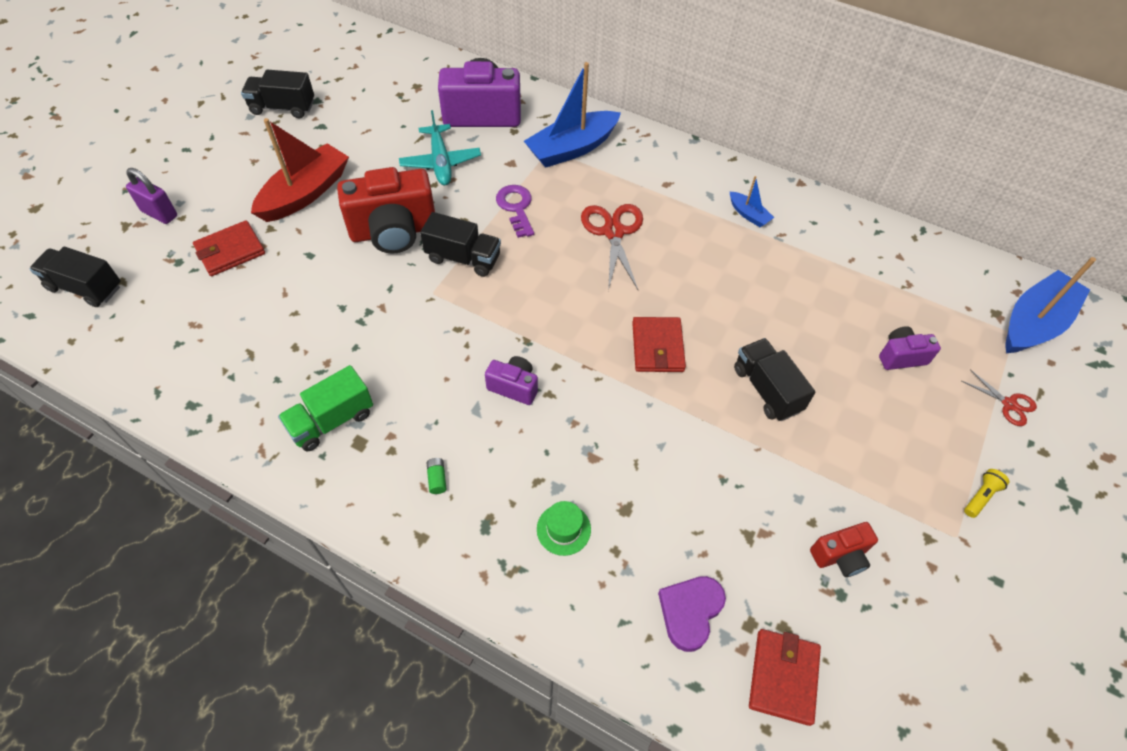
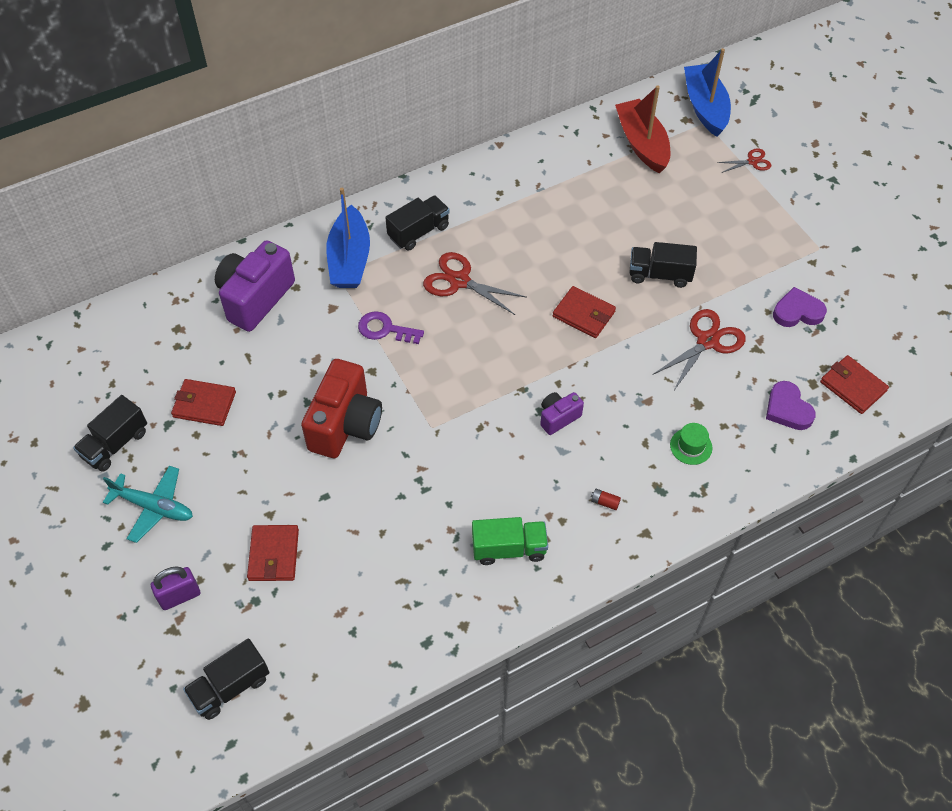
camera: 55 degrees left, 0 degrees up
red boat [251,118,349,222] -> red boat moved to [615,85,670,173]
green truck [278,365,373,451] -> green truck turned 90 degrees counterclockwise [472,517,548,565]
turquoise plane [399,110,481,185] -> turquoise plane moved to [103,465,193,543]
black truck [420,212,501,277] -> black truck moved to [385,196,450,250]
green battery [427,458,446,494] -> red battery [591,489,621,510]
blue boat [730,176,774,227] -> none
red camera [810,522,878,577] -> purple heart [773,287,827,327]
purple camera [879,326,941,370] -> none
yellow flashlight [964,469,1010,518] -> none
none -> red wallet [171,379,236,426]
none -> red scissors [652,309,746,392]

